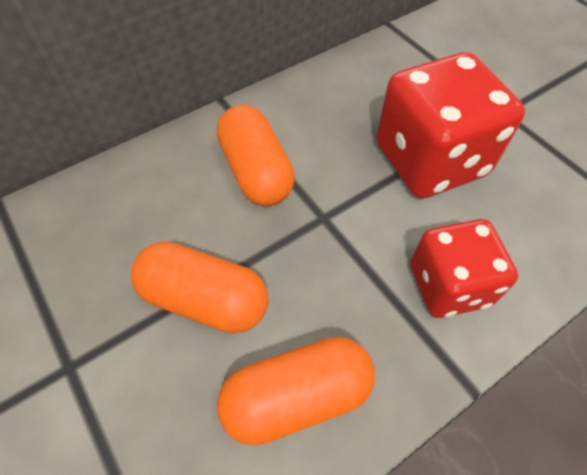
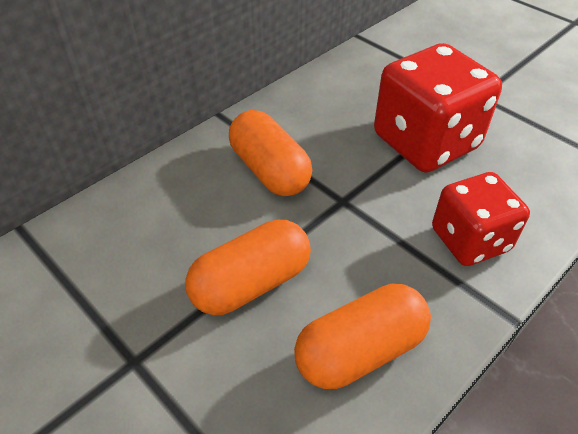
camera: 10 degrees left, 10 degrees down
orange capsule [131,241,268,333] -> orange capsule turned 45 degrees counterclockwise [185,220,311,315]

